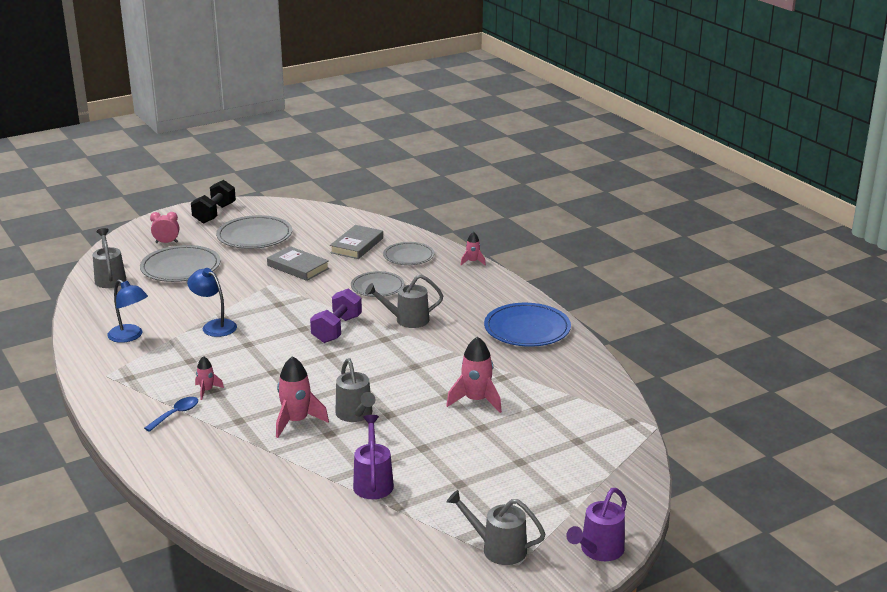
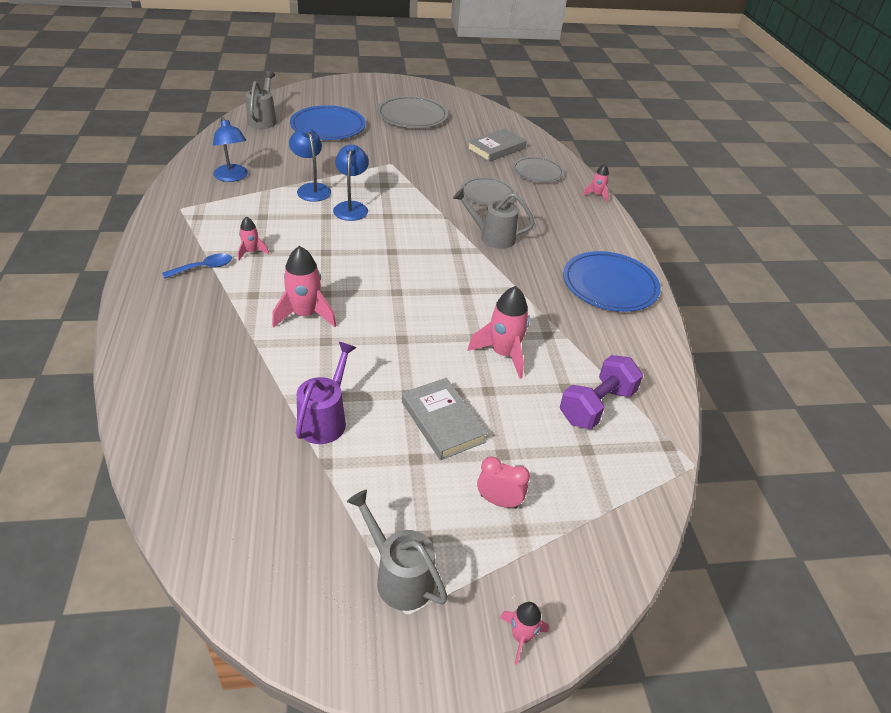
camera: 20 degrees right, 15 degrees up
grey plate [140,245,220,282] -> blue plate [290,105,366,140]
pink clock [150,212,179,243] -> pink clock moved to [477,456,530,509]
black dumbbell [191,180,236,224] -> none
grey book [267,246,329,281] -> grey book moved to [402,378,488,460]
purple dumbbell [310,288,362,343] -> purple dumbbell moved to [560,355,643,429]
grey watering can [335,358,375,422] -> none
purple watering can [566,488,627,561] -> pink rocket [500,602,549,665]
none -> blue lamp [333,145,369,221]

